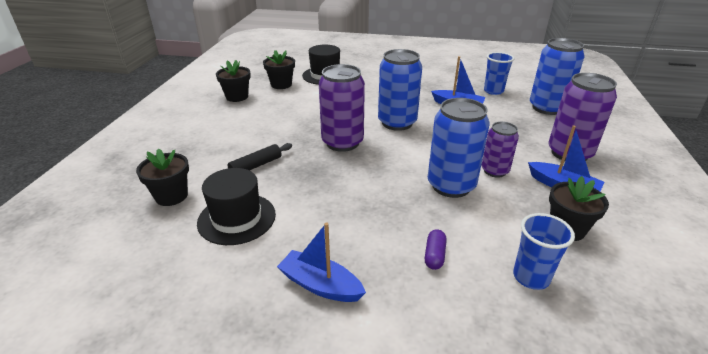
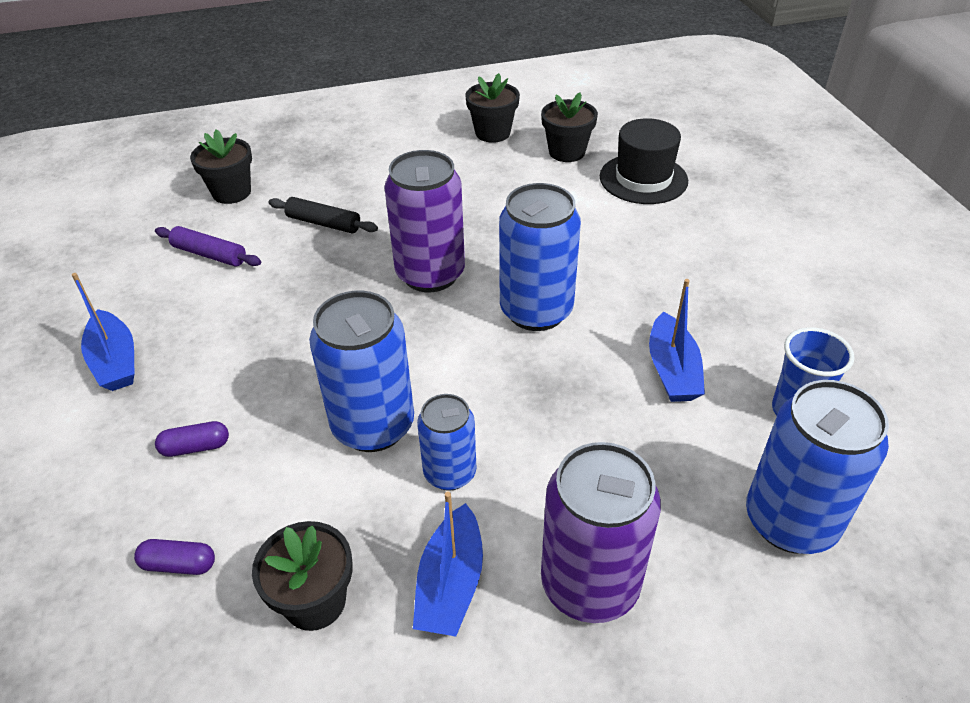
camera: 65 degrees right, 10 degrees up
black hat [197,168,276,245] -> purple rolling pin [155,226,261,267]
blue boat [277,223,366,302] -> blue boat turned 150 degrees clockwise [72,273,135,391]
purple can [482,122,519,178] -> blue can [417,394,476,491]
blue cup [513,213,575,290] -> purple capsule [134,539,215,575]

